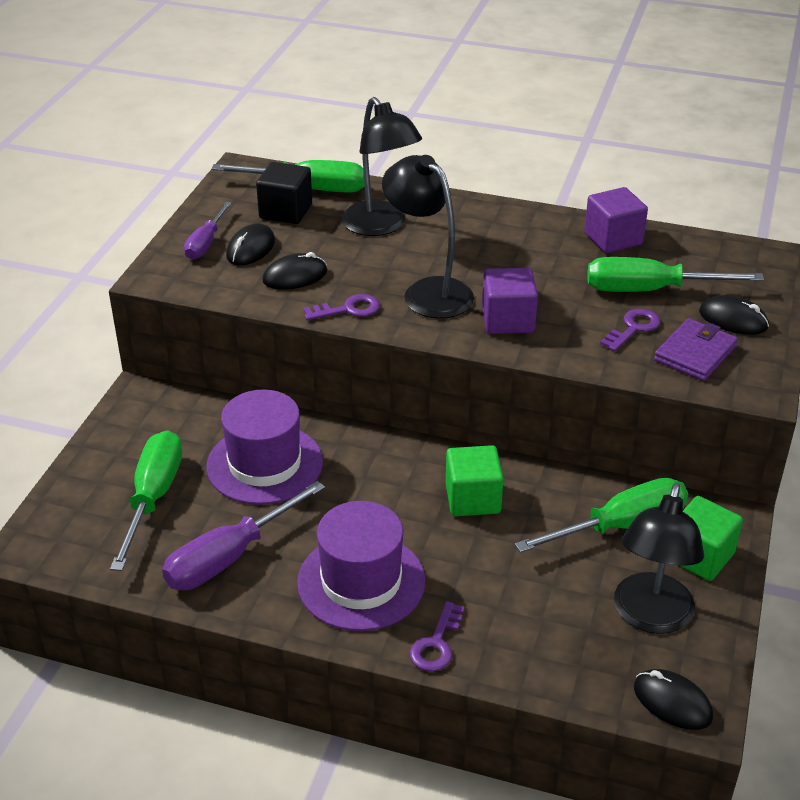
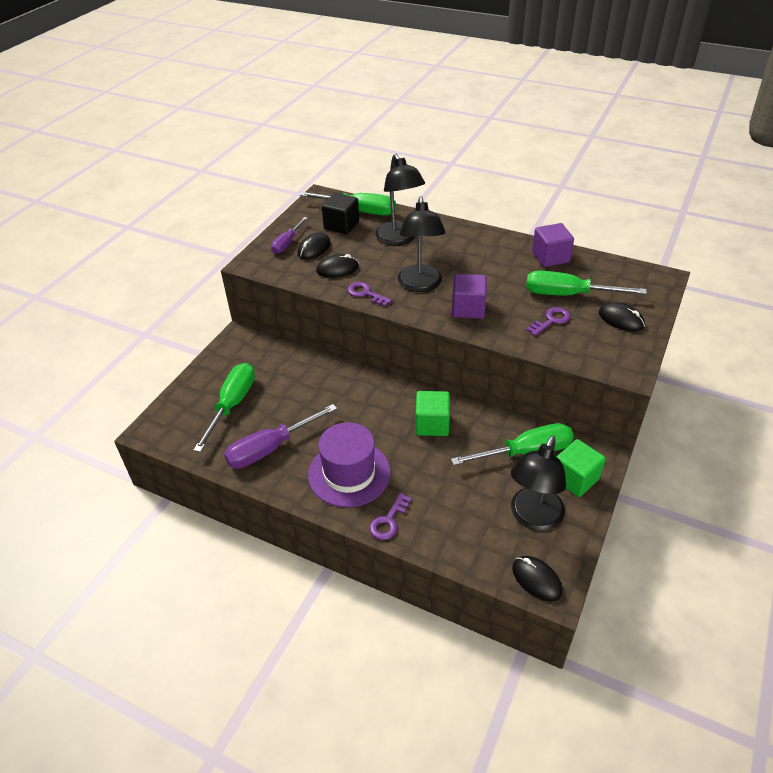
camera: 10 degrees right, 5 degrees up
purple hat [206,389,323,505] -> none
purple key [303,294,380,320] -> purple key turned 135 degrees counterclockwise [347,282,392,307]
black lamp [382,155,474,319] -> black lamp turned 150 degrees counterclockwise [398,196,445,292]
purple wallet [654,318,738,381] -> none

